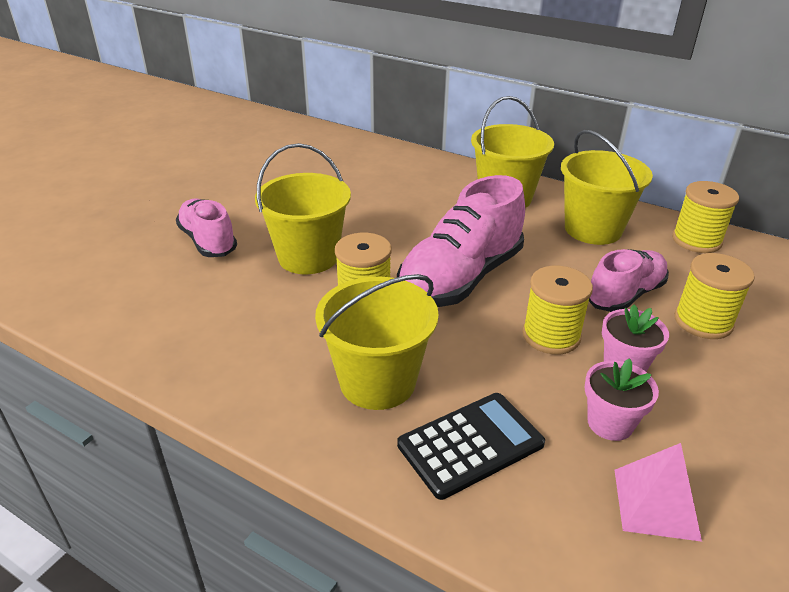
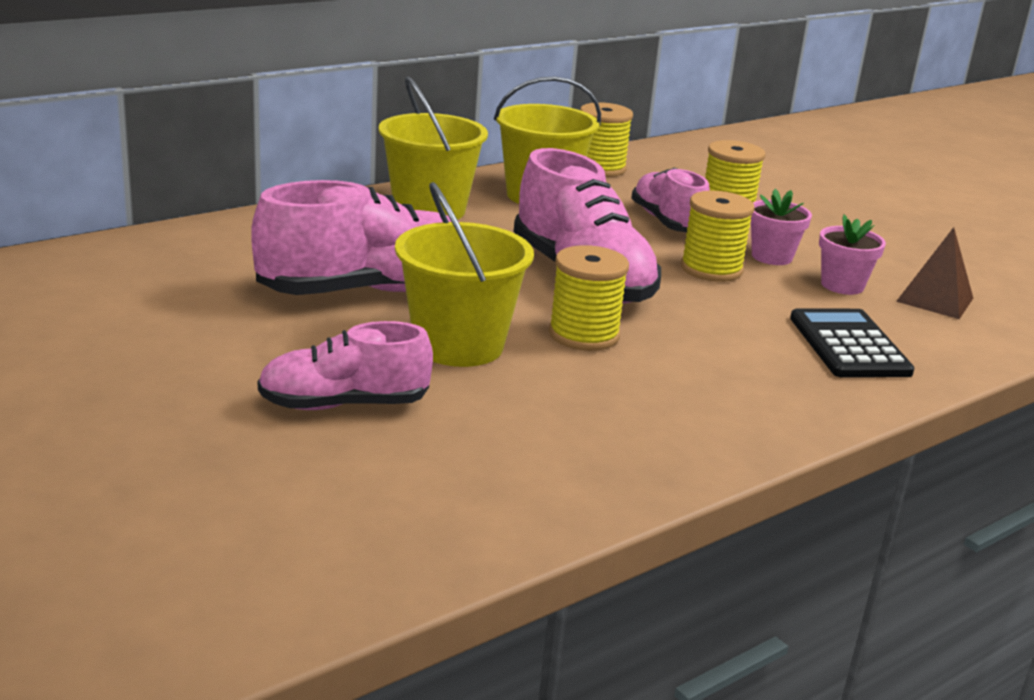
camera: 70 degrees left, 10 degrees down
yellow bucket [315,274,439,410] -> none
pink pyramid [615,443,702,542] -> brown pyramid [896,227,973,319]
none -> pink shoe [251,180,459,295]

